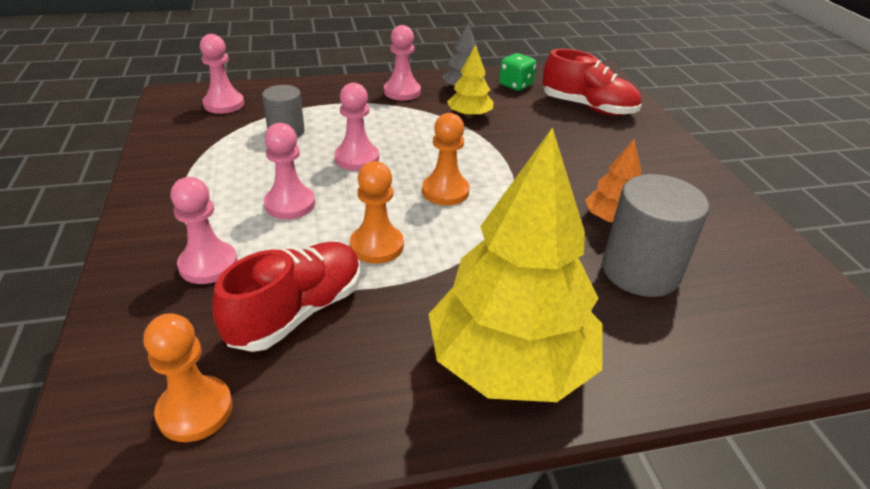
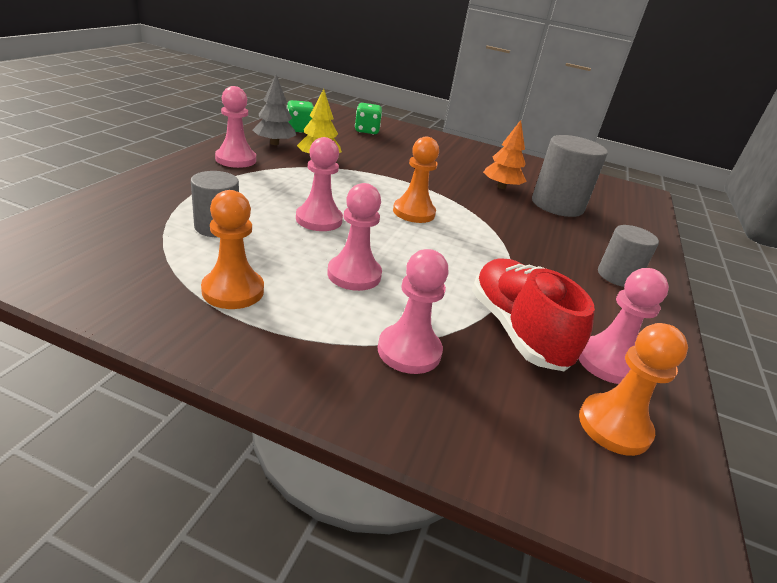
camera: 60 degrees left, 5 degrees down
pink pawn [200,34,244,114] -> pink pawn moved to [579,268,669,384]
orange pawn [350,161,404,264] -> orange pawn moved to [201,190,264,309]
yellow tree [429,127,602,402] -> grey cylinder [598,225,659,287]
red shoe [542,49,641,116] -> green dice [355,103,382,134]

